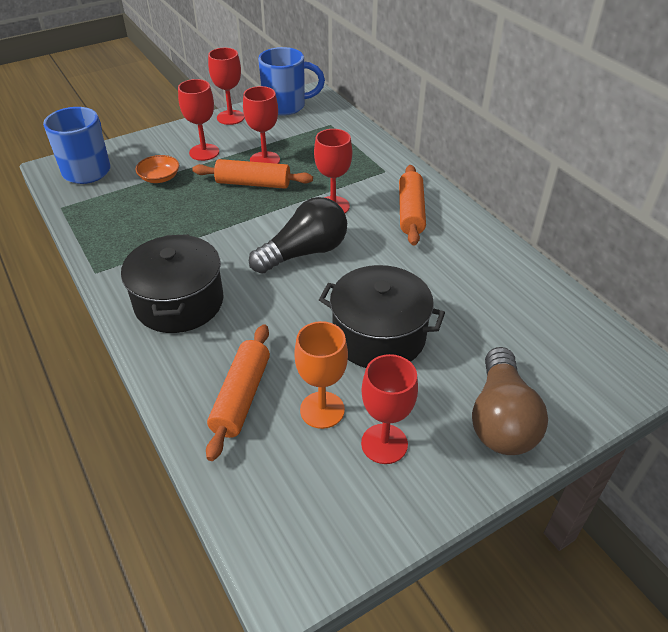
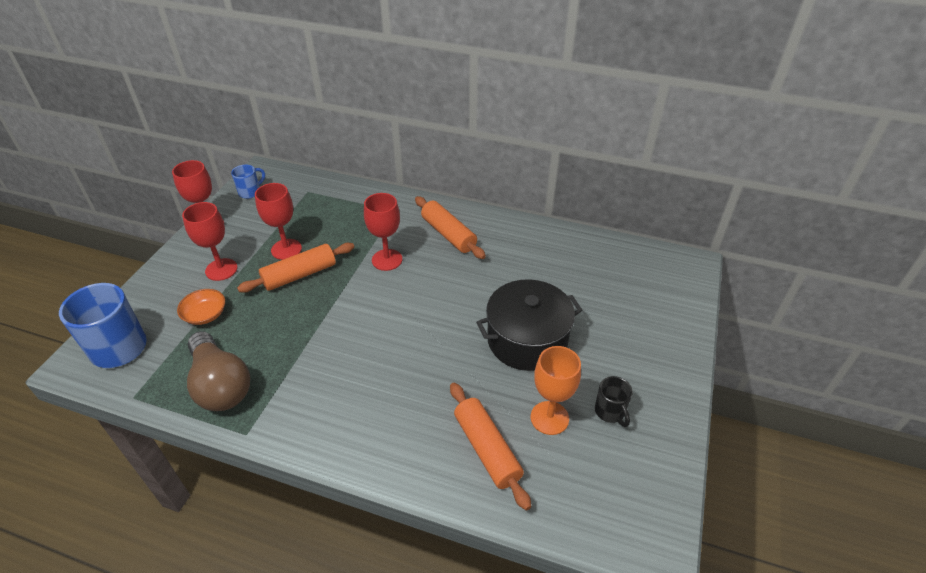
camera: 40 degrees left, 0 degrees up
black pot [121,234,224,333] -> none
black light bulb [249,197,347,274] -> none
blue mug [258,47,325,115] -> blue mug [231,165,265,199], size x0.51
red goblet [361,354,418,464] -> black mug [595,376,633,427]
brown light bulb [472,347,548,455] -> brown light bulb moved to [187,331,250,411]

